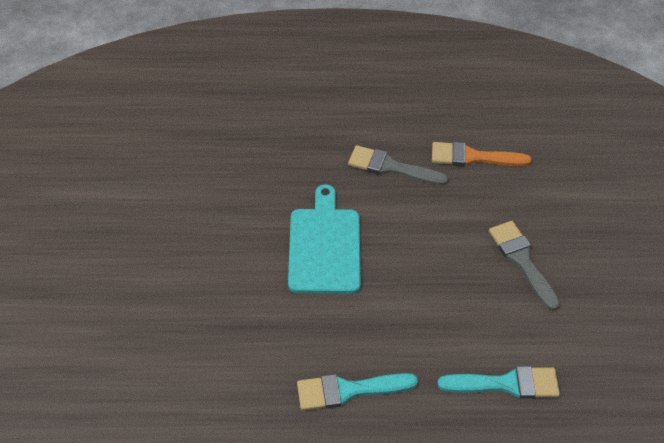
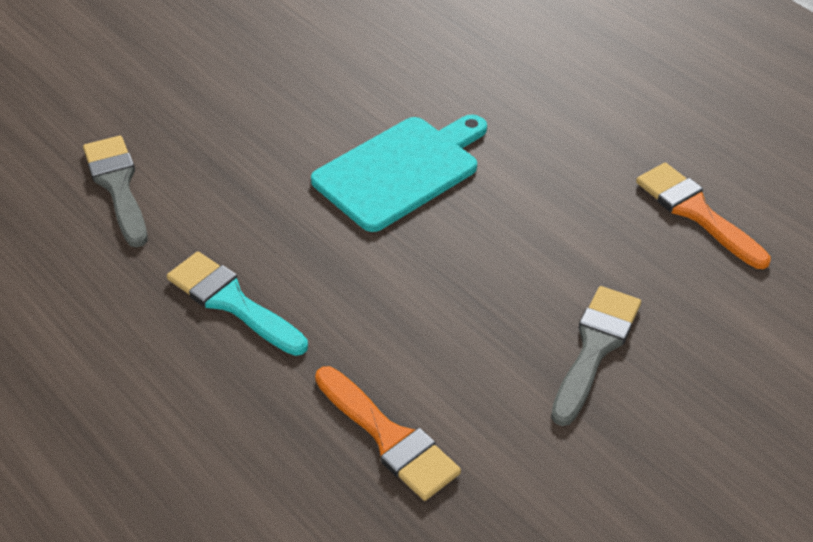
camera: 50 degrees right, 5 degrees down
grey brush [348,145,448,185] -> grey brush moved to [83,136,147,248]
turquoise brush [437,366,560,399] -> orange brush [315,366,461,501]

